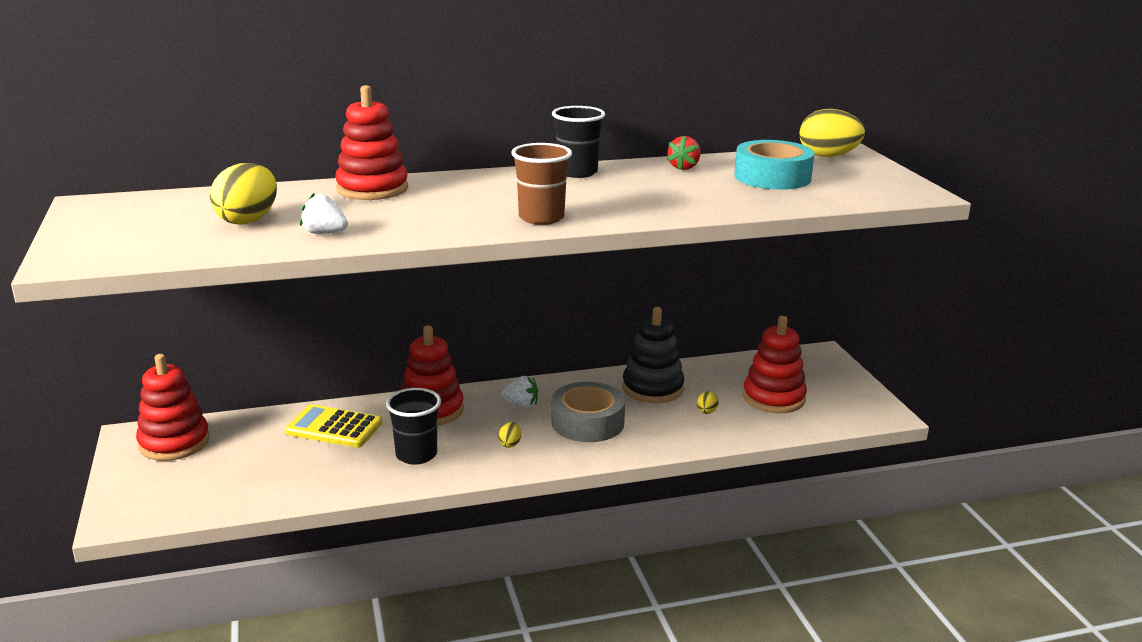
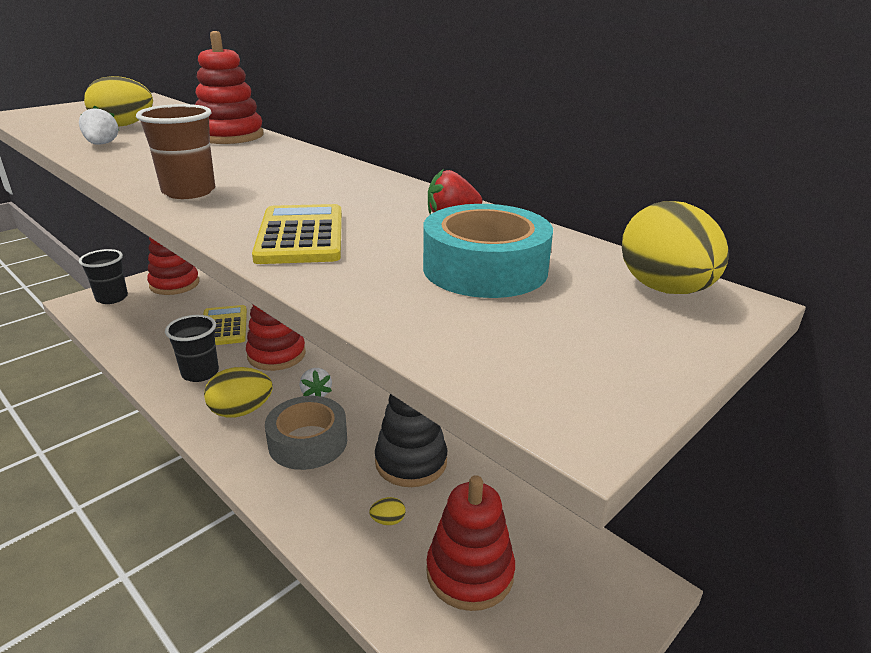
camera: 60 degrees right, 5 degrees up
yellow egg [498,422,521,448] -> yellow egg [204,367,273,418], size x2.23
black cup [552,106,605,178] -> black cup moved to [79,249,128,304]
none -> yellow calculator [252,204,342,264]

